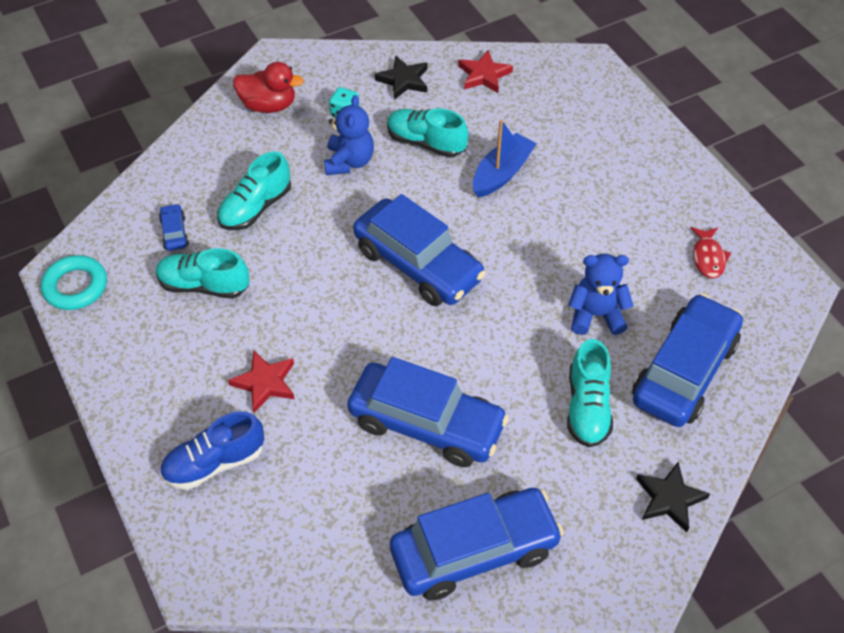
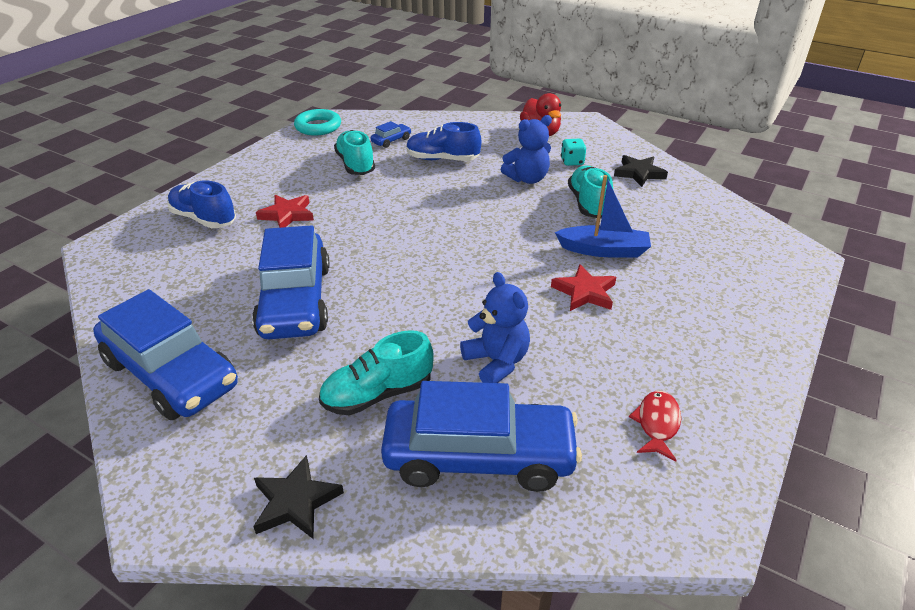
camera: 60 degrees right, 15 degrees down
turquoise shoe [217,152,291,230] -> blue shoe [406,122,481,161]
blue car [353,194,486,306] -> none
red star [458,50,513,93] -> red star moved to [551,264,616,311]
red fish [690,227,731,278] -> red fish turned 135 degrees clockwise [629,391,681,461]

